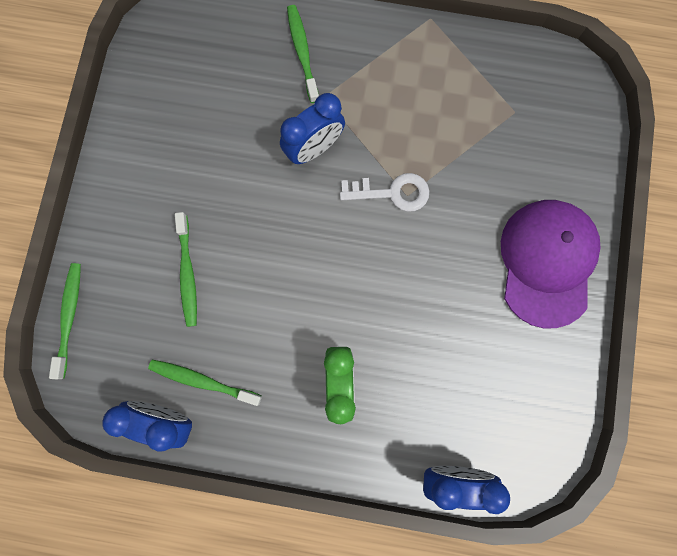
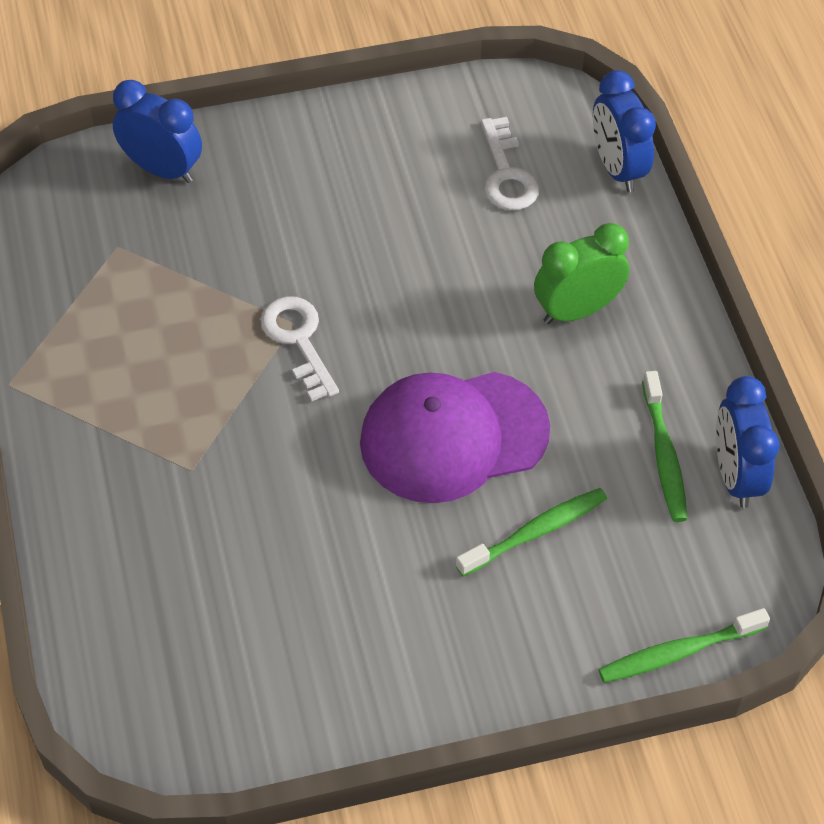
camera: 115 degrees left, 25 degrees down
blue clock [280,93,345,164] -> blue clock moved to [113,80,202,183]
green toothbrush [287,5,319,103] -> none
purple cap [501,200,601,328] -> purple cap moved to [360,372,550,503]
none -> white key [481,117,539,210]

